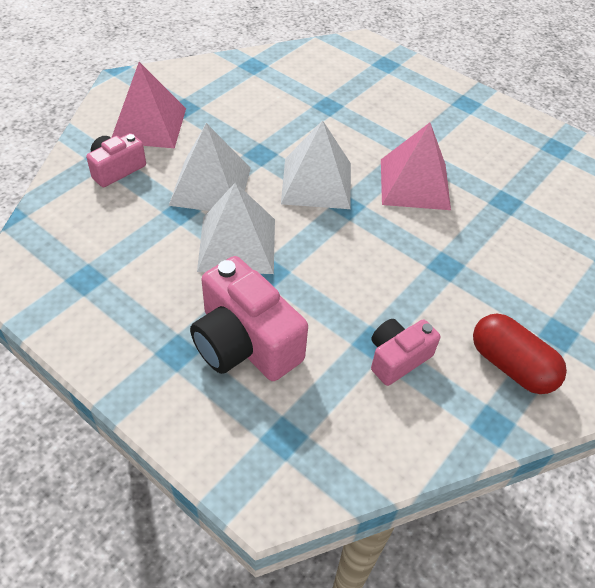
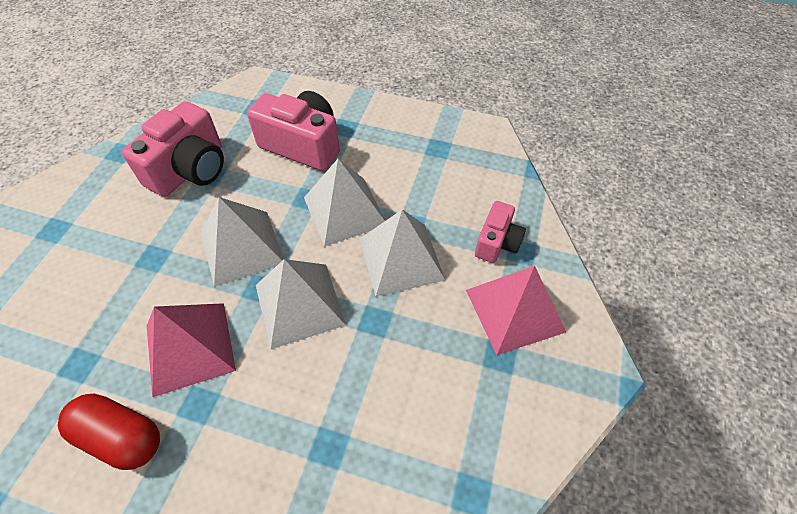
camera: 160 degrees right, 5 degrees up
pink camera [371,319,440,386] -> pink camera [122,101,224,197], size x1.72
red capsule [473,314,567,394] -> red capsule moved to [58,394,160,470]
none -> white pyramid [201,197,284,287]

